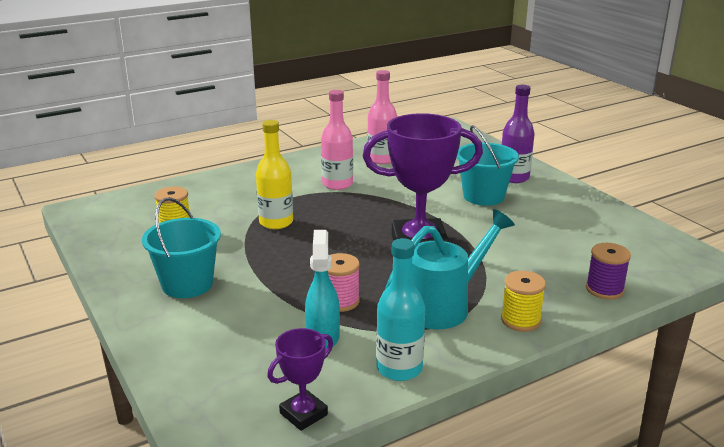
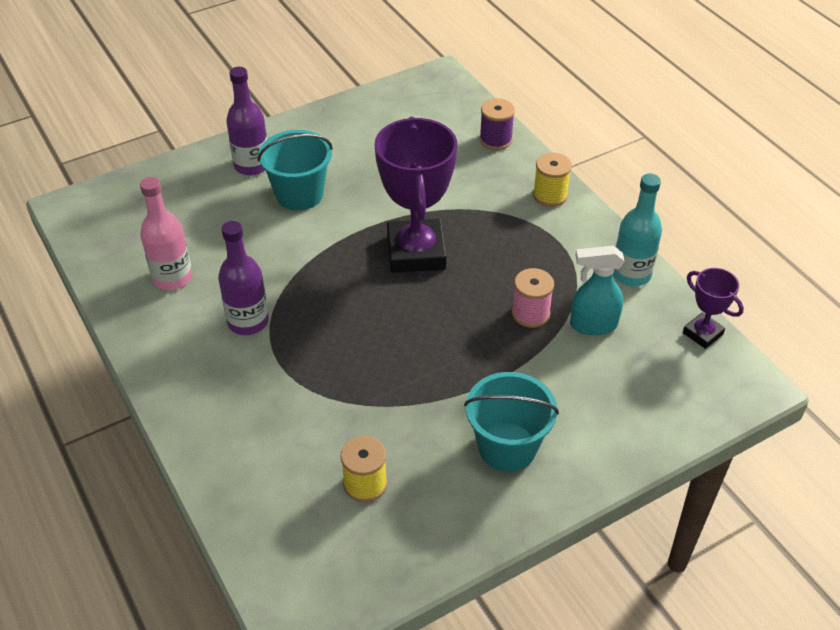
camera: 90 degrees left, 20 degrees up
yellow bottle [256,120,293,229] -> none
pink bottle [321,90,353,190] -> purple bottle [218,221,269,335]
turquoise watering can [385,209,515,329] -> none

